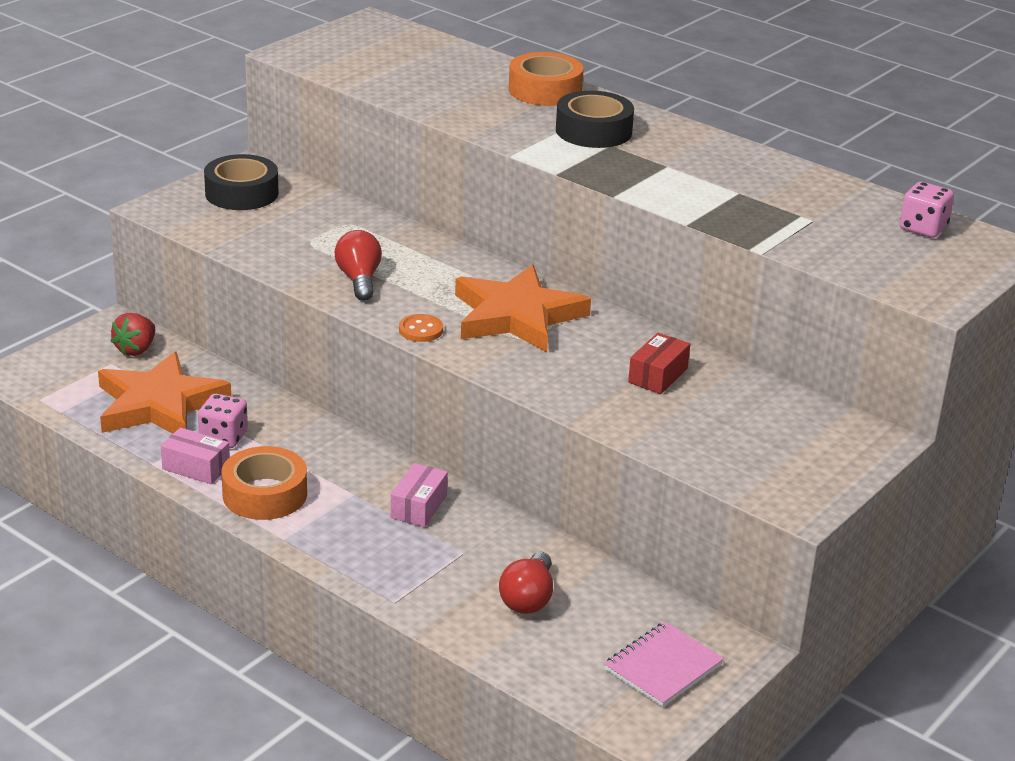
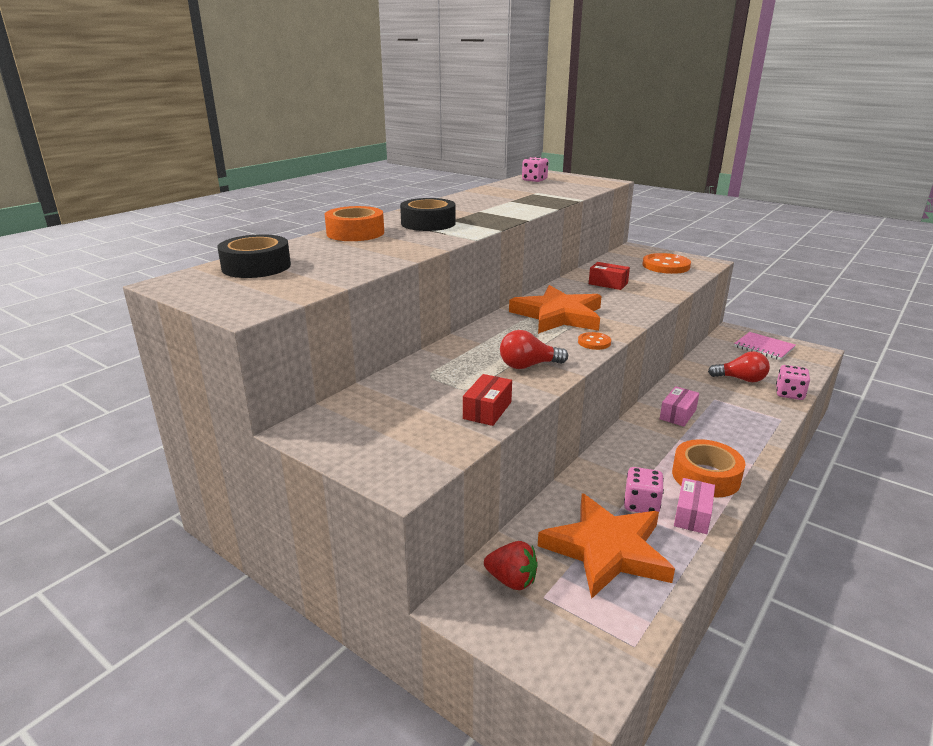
camera: 90 degrees left, 5 degrees down
black tape [204,154,279,210] -> black tape moved to [217,234,291,278]
pink box [391,463,448,527] -> pink box turned 75 degrees counterclockwise [660,386,699,427]
none -> red box [463,374,512,426]
none -> orange button [642,253,691,274]
none -> pink dice [776,365,810,400]

